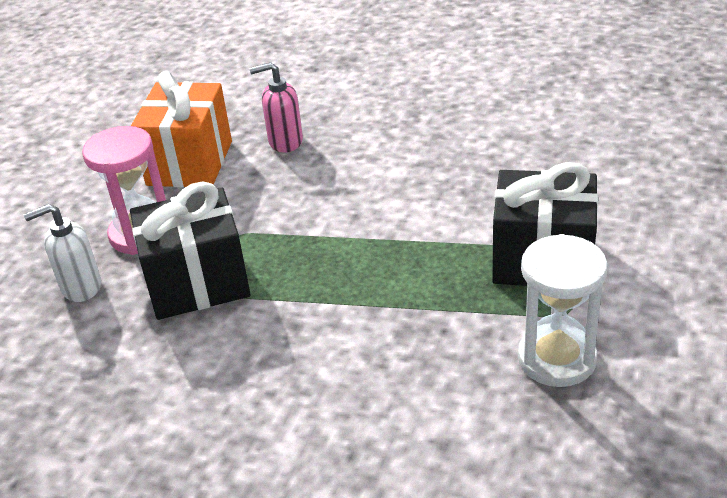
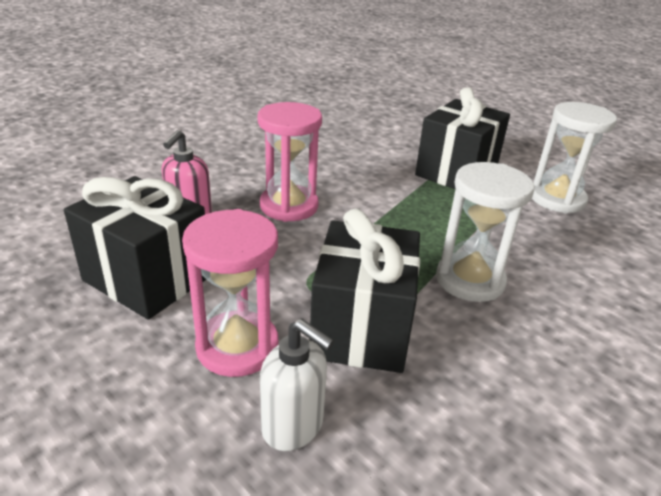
camera: 70 degrees left, 5 degrees down
white soap dispenser [24,204,101,302] -> white soap dispenser turned 60 degrees counterclockwise [260,319,334,451]
orange gift [131,71,232,187] -> black gift [64,176,207,319]
none -> pink hourglass [258,102,322,222]
none -> white hourglass [436,162,535,302]

